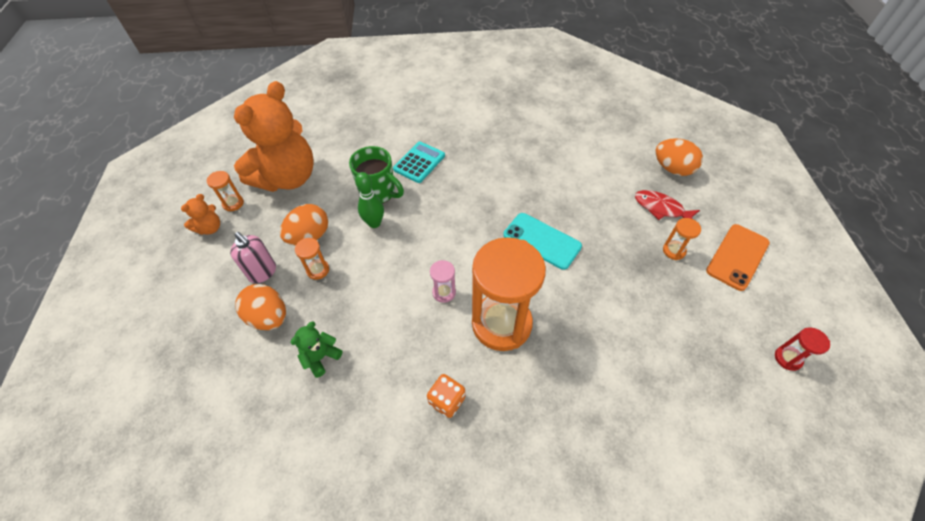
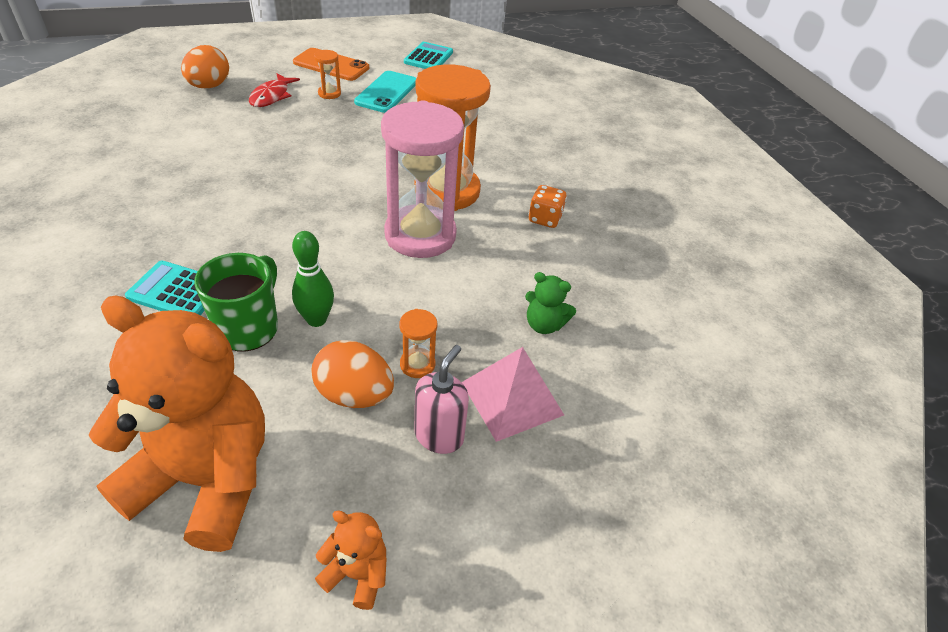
camera: 110 degrees left, 10 degrees down
orange hourglass [207,171,244,211] -> none
orange egg [235,284,286,330] -> pink pyramid [462,347,564,442]
pink hourglass [430,260,456,303] -> pink hourglass [381,100,464,258], size x2.45
turquoise phone [503,213,582,270] -> turquoise phone moved to [354,71,416,113]
red hourglass [775,328,830,371] -> turquoise calculator [404,42,453,69]

